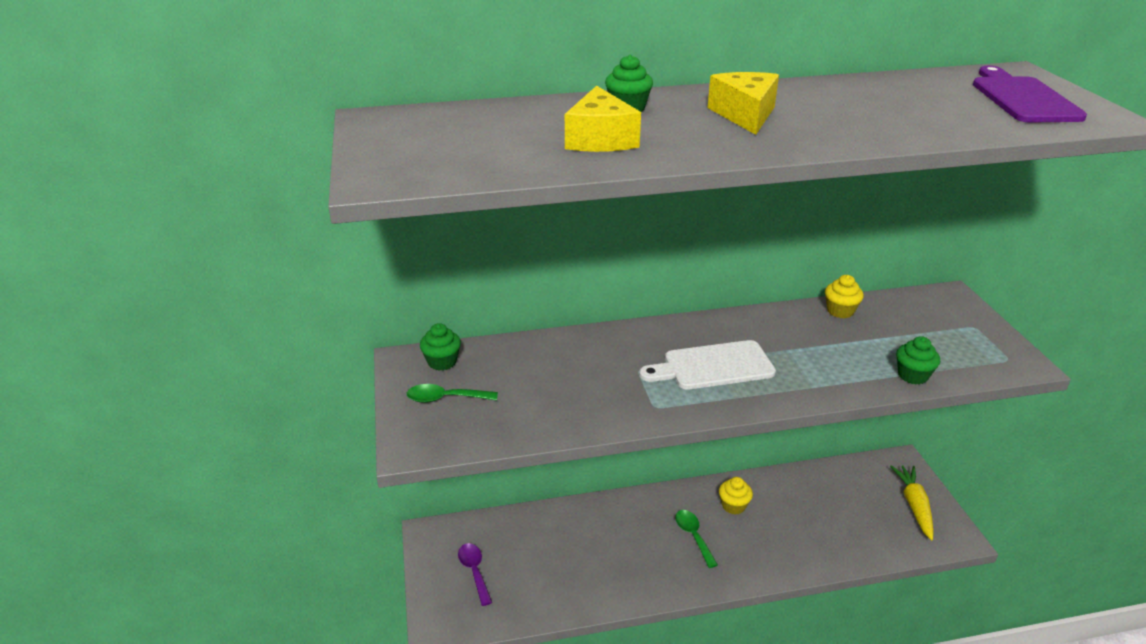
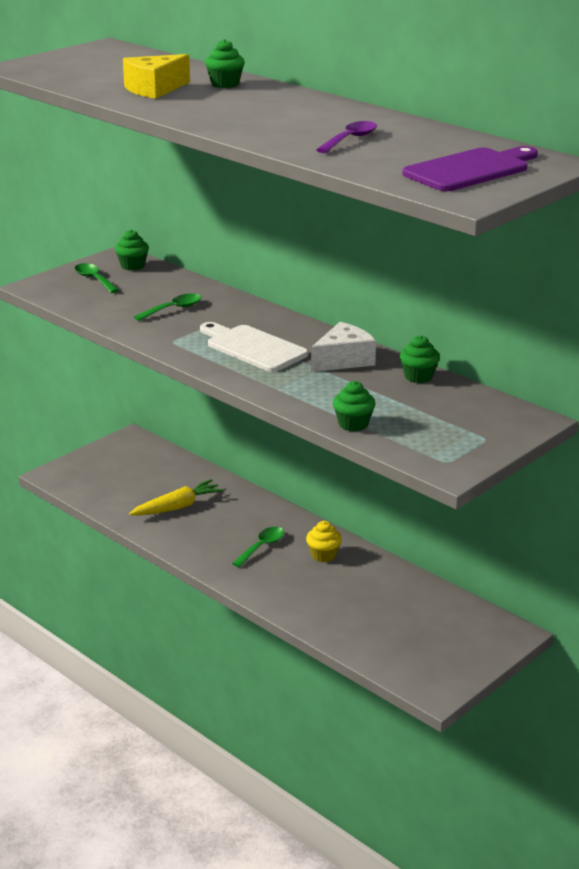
camera: 55 degrees right, 5 degrees down
purple spoon [458,543,492,606] -> purple spoon moved to [316,121,377,153]
yellow cheese [708,72,779,135] -> none
yellow cupcake [825,275,864,318] -> green cupcake [400,335,440,383]
yellow carrot [890,465,933,540] -> yellow carrot moved to [129,479,224,515]
none -> green spoon [134,293,201,321]
none -> white cheese [311,322,376,372]

